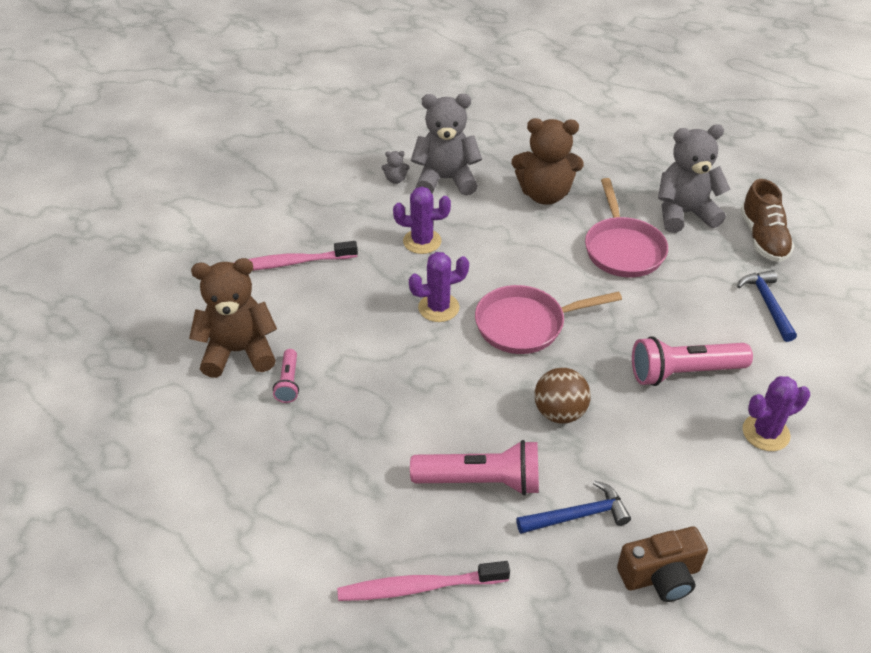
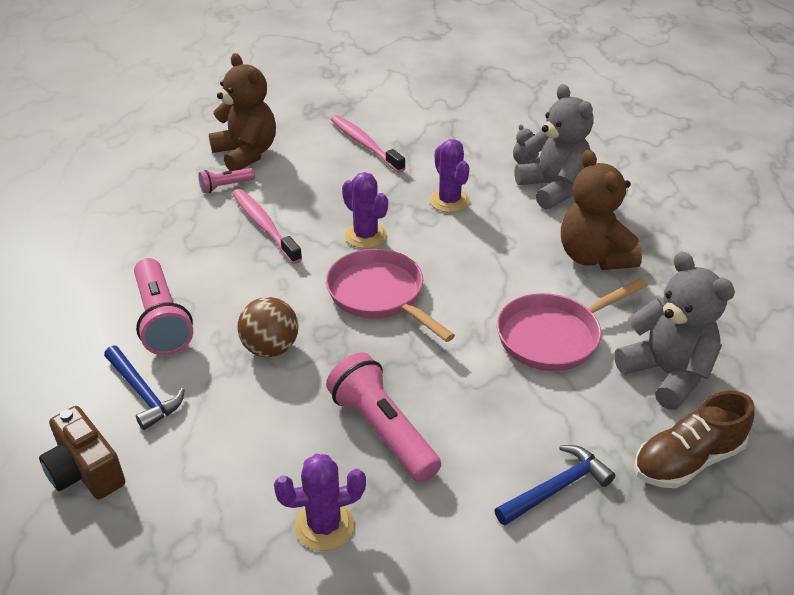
camera: 65 degrees right, 5 degrees down
pink toothbrush [337,561,510,601] -> pink toothbrush moved to [232,189,302,264]
purple cactus [743,376,810,451] -> purple cactus turned 60 degrees counterclockwise [274,454,366,551]

